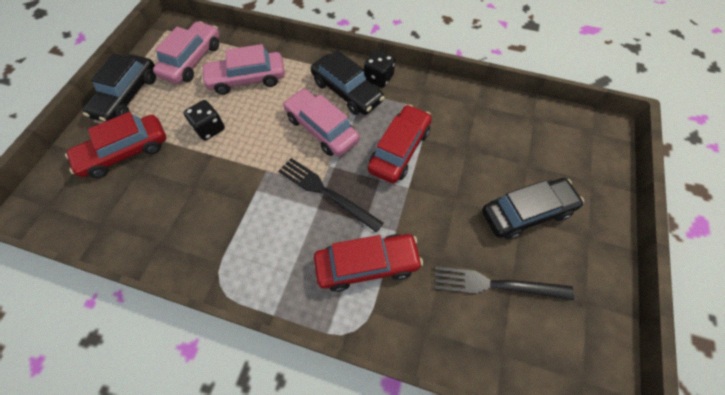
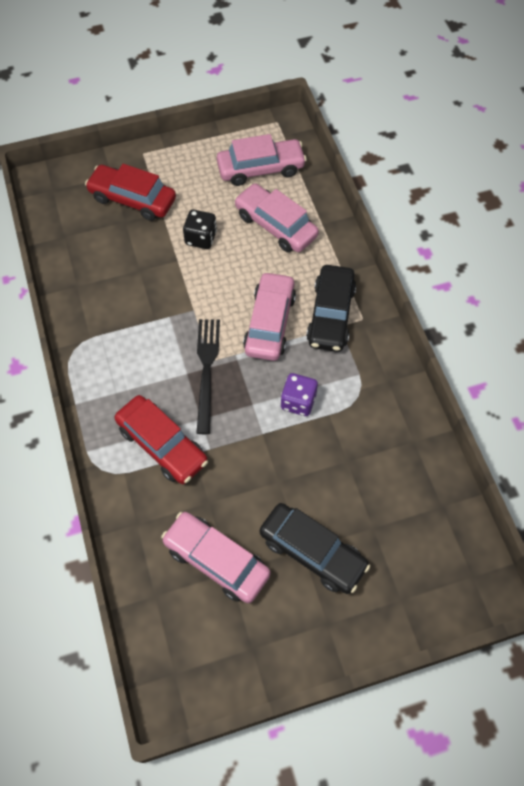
camera: 55 degrees right, 0 degrees up
black car [83,53,156,122] -> none
black dice [364,50,395,88] -> none
red car [368,104,432,184] -> purple dice [281,373,318,416]
black fork [434,266,574,300] -> pink car [161,512,271,603]

